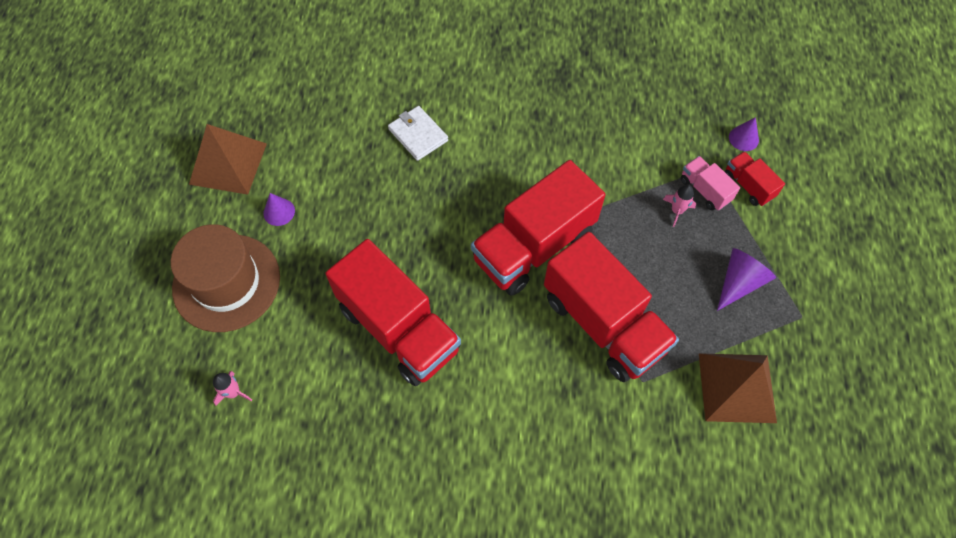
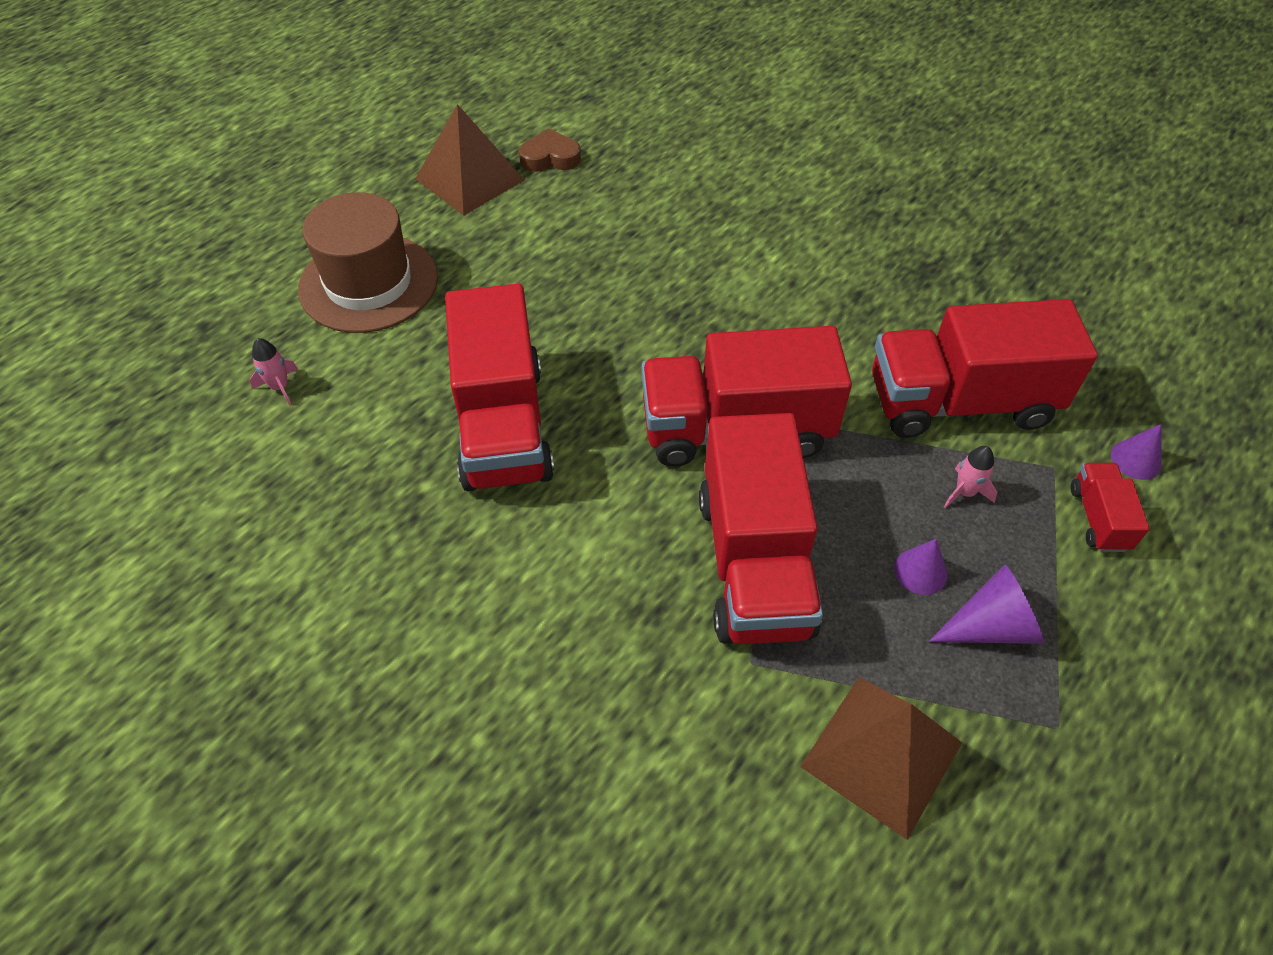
camera: 35 degrees right, 10 degrees down
purple cone [263,193,295,226] -> purple cone moved to [894,539,948,595]
white wallet [388,106,448,161] -> none
pink truck [681,156,740,210] -> none
none -> brown heart [519,128,581,172]
none -> red truck [872,299,1098,438]

